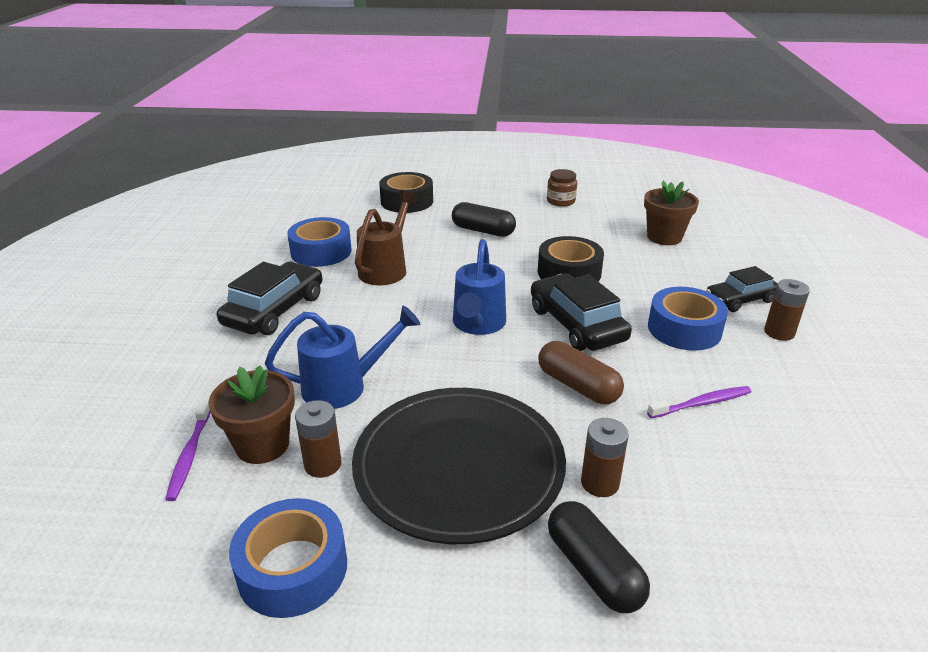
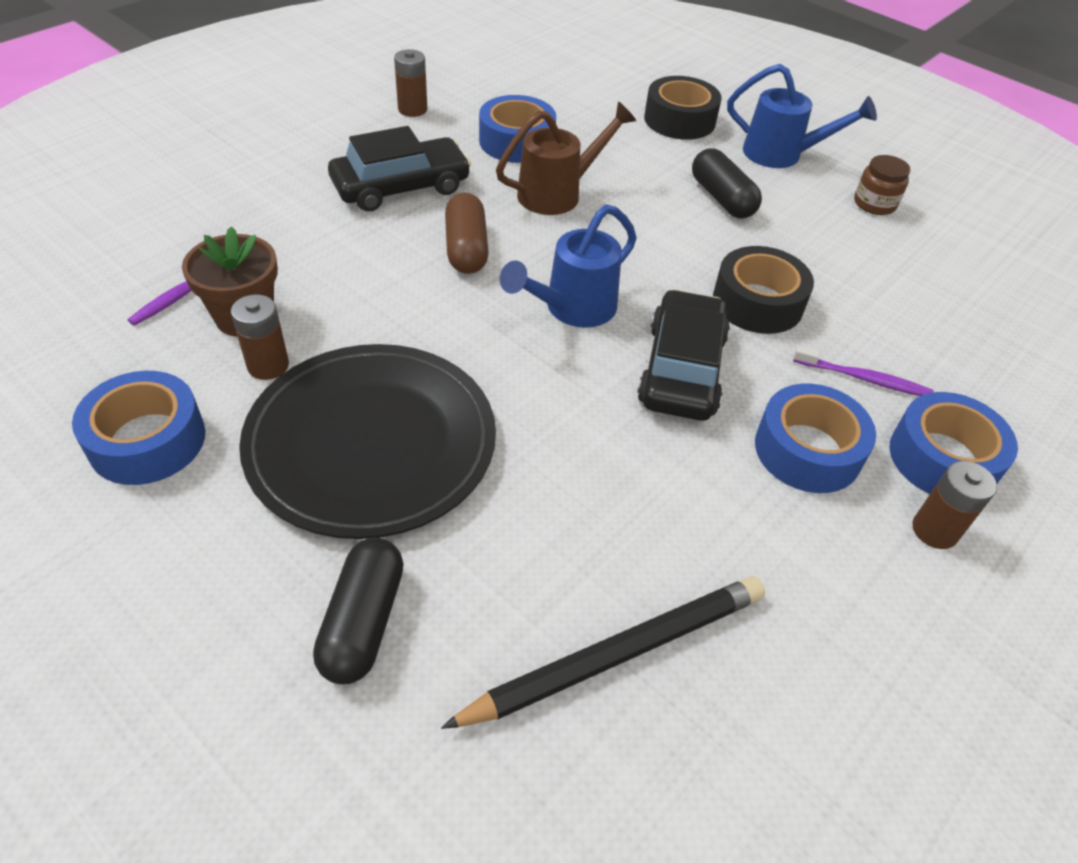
camera: 35 degrees right, 15 degrees up
blue watering can [265,306,420,409] -> blue watering can moved to [727,64,877,168]
brown capsule [538,341,624,404] -> brown capsule moved to [445,192,489,274]
brown battery [581,418,629,497] -> brown battery moved to [394,49,427,117]
brown flower pot [644,181,699,245] -> none
purple toothbrush [647,386,752,418] -> purple toothbrush moved to [793,346,934,396]
black car [706,266,778,312] -> blue tape [889,392,1018,494]
none -> black pencil [441,576,765,729]

